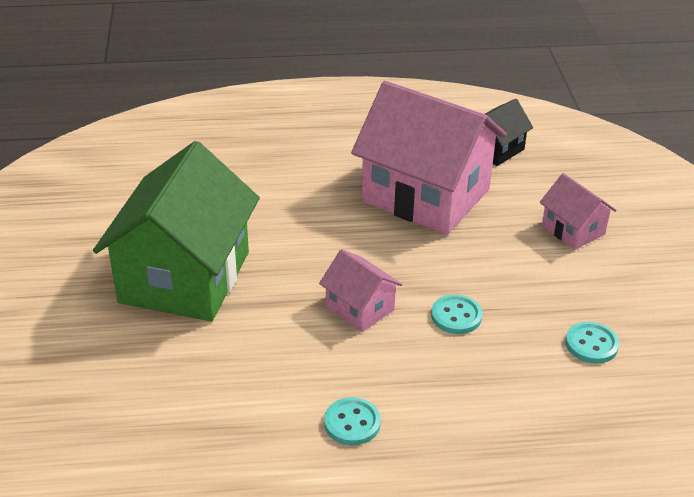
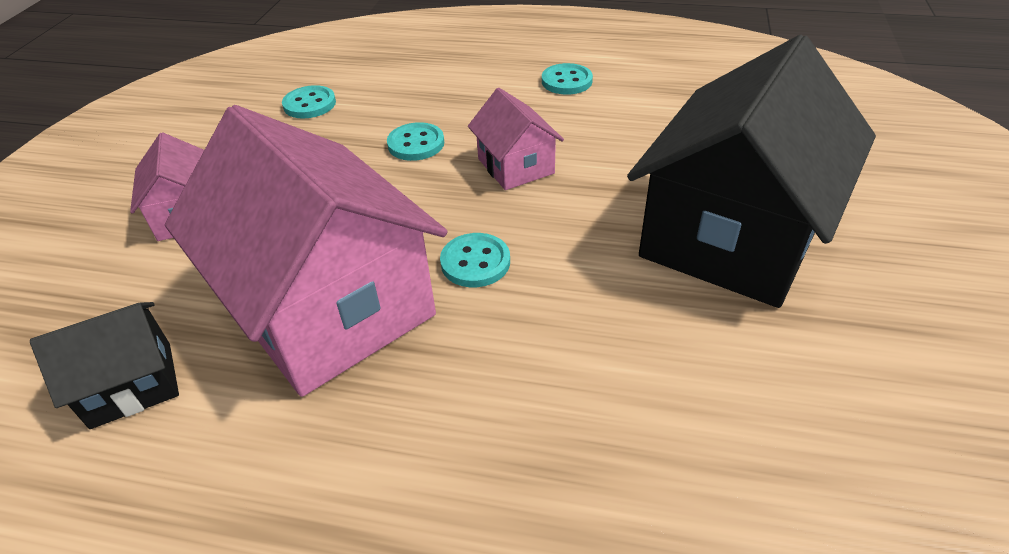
camera: 160 degrees left, 5 degrees up
green house [93,141,260,321] -> black house [627,35,876,308]
none -> turquoise button [440,233,510,287]

